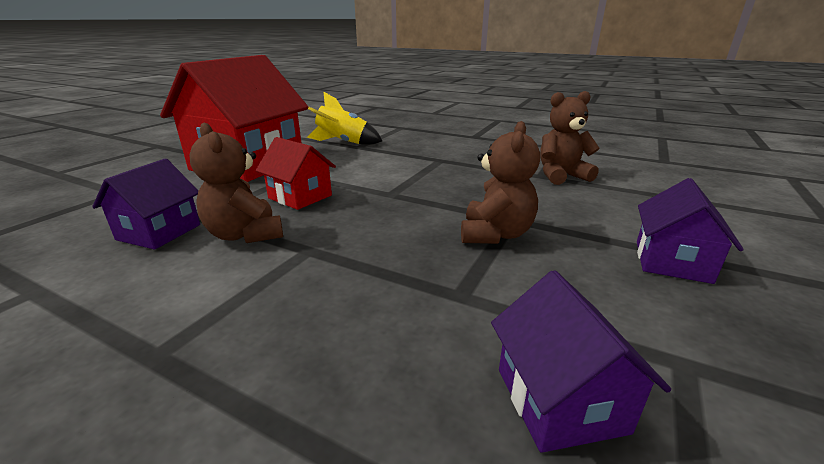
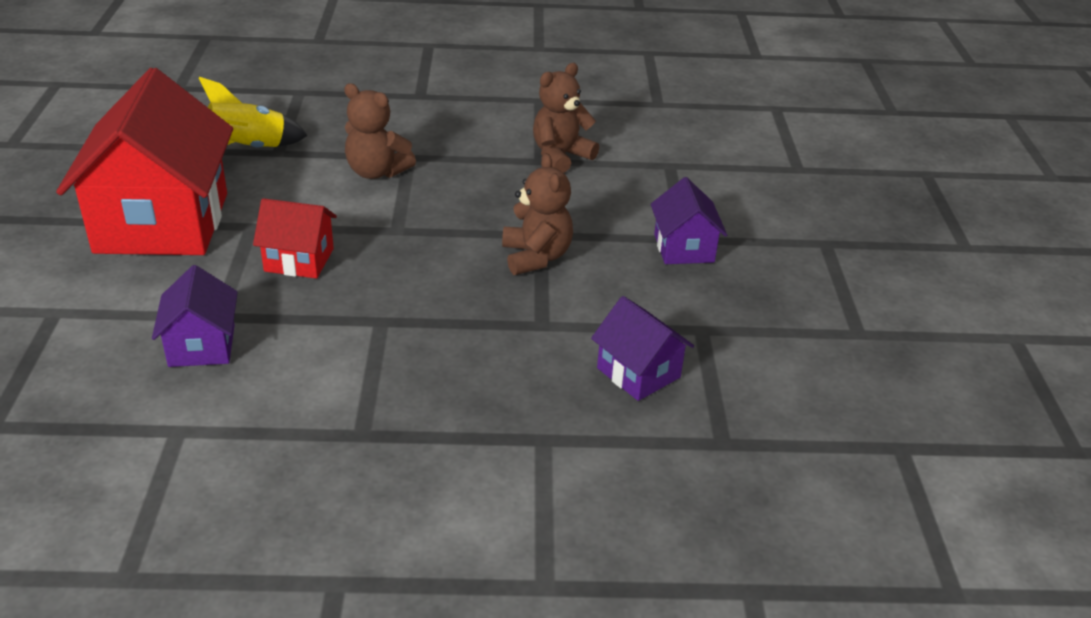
camera: 30 degrees left, 10 degrees up
brown teddy bear [190,123,283,243] -> brown teddy bear moved to [344,83,416,179]

